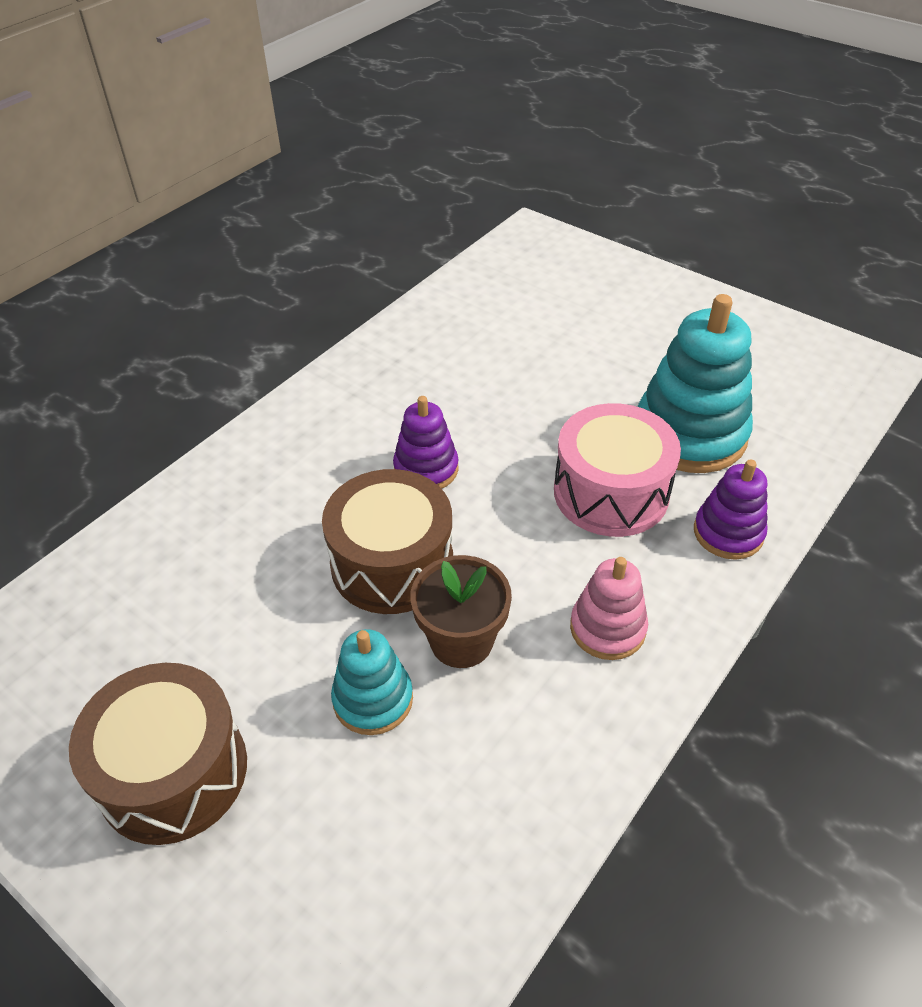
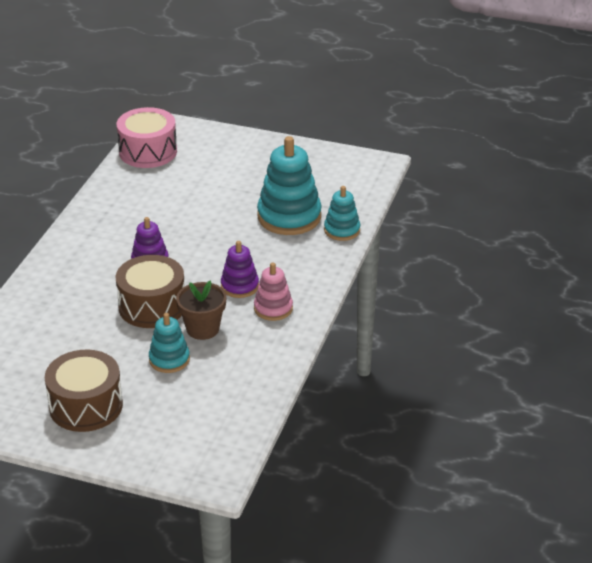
camera: 20 degrees left, 10 degrees down
pink drum [554,403,681,537] -> pink drum moved to [117,107,177,168]
purple stacking toy [694,459,768,560] -> purple stacking toy moved to [221,241,259,298]
none -> turquoise stacking toy [324,186,360,241]

